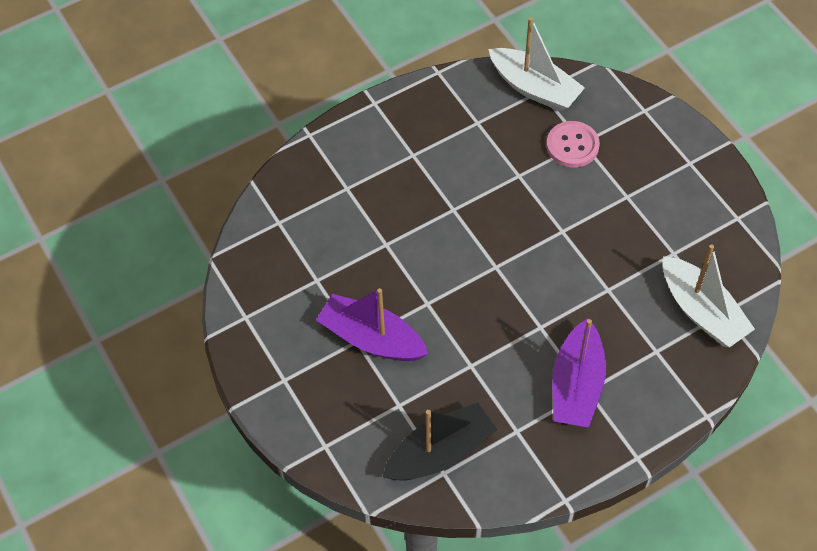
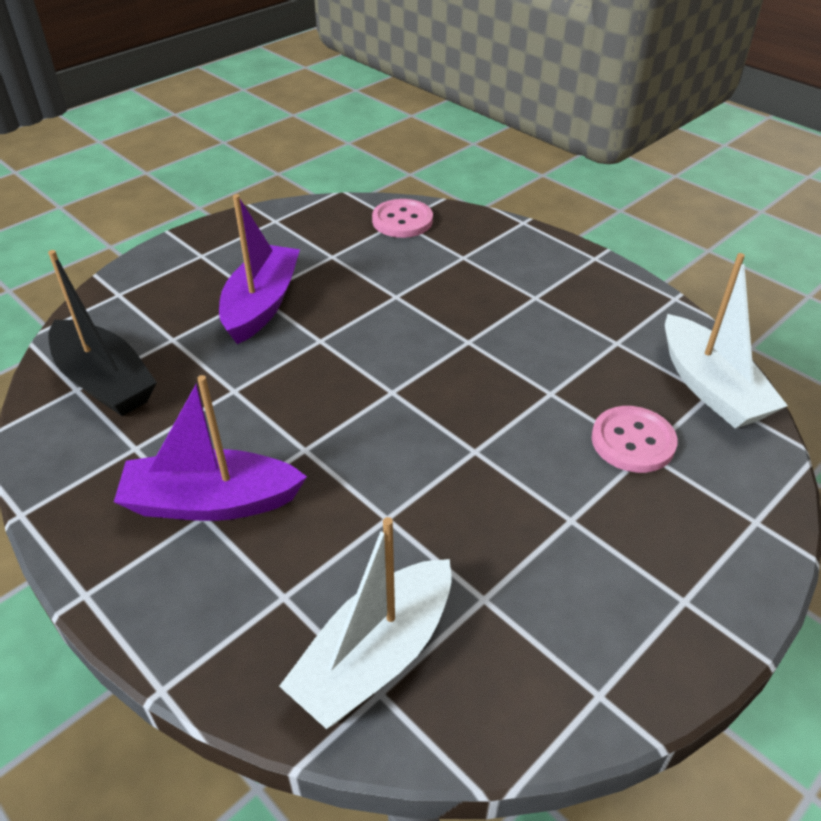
camera: 75 degrees right, 15 degrees down
white boat [488,17,585,112] -> white boat turned 45 degrees counterclockwise [665,253,788,429]
none -> pink button [372,199,433,238]

